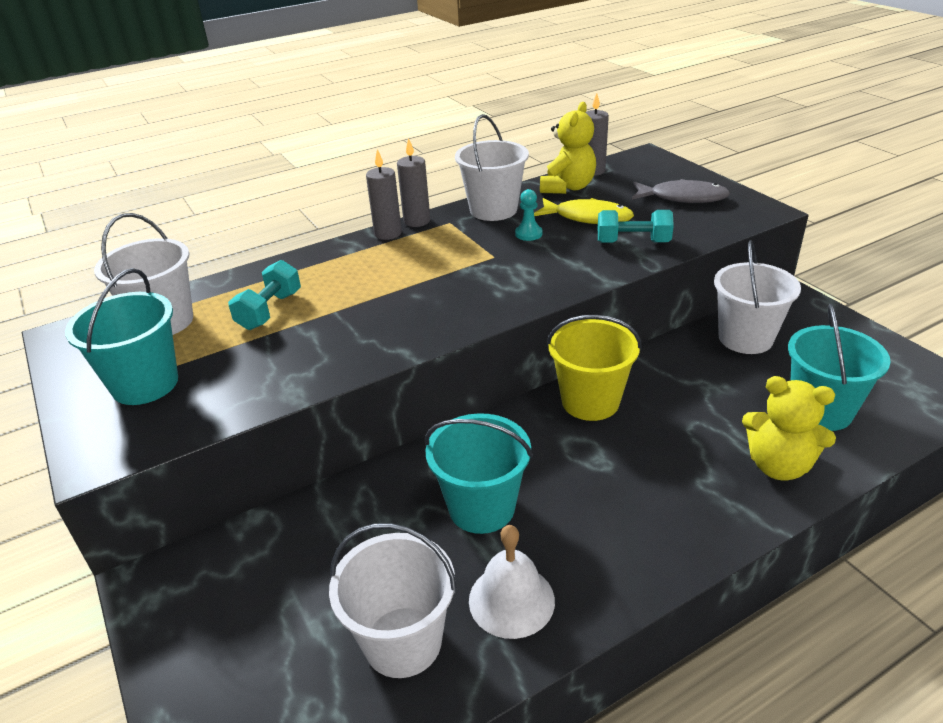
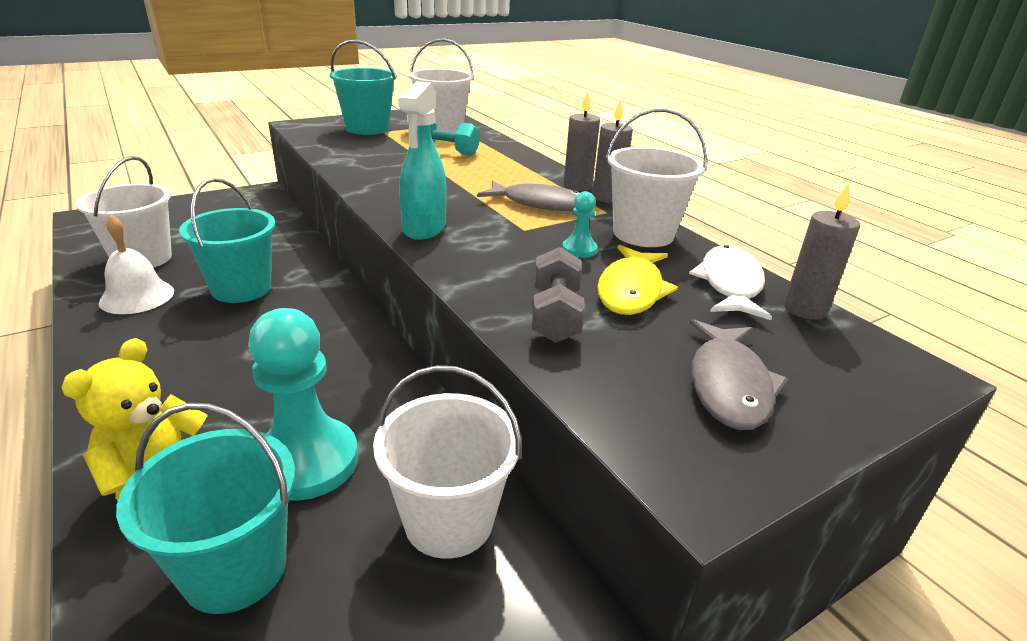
camera: 85 degrees right, 5 degrees down
yellow teddy bear [540,102,596,194] -> white fish [689,245,772,320]
yellow bucket [547,315,642,421] -> none
turquoise dumbbell [598,210,674,243] -> grey dumbbell [532,247,585,343]
none -> turquoise pawn [248,308,358,501]
none -> turquoise spray bottle [398,81,446,240]
none -> grey fish [477,180,579,211]

